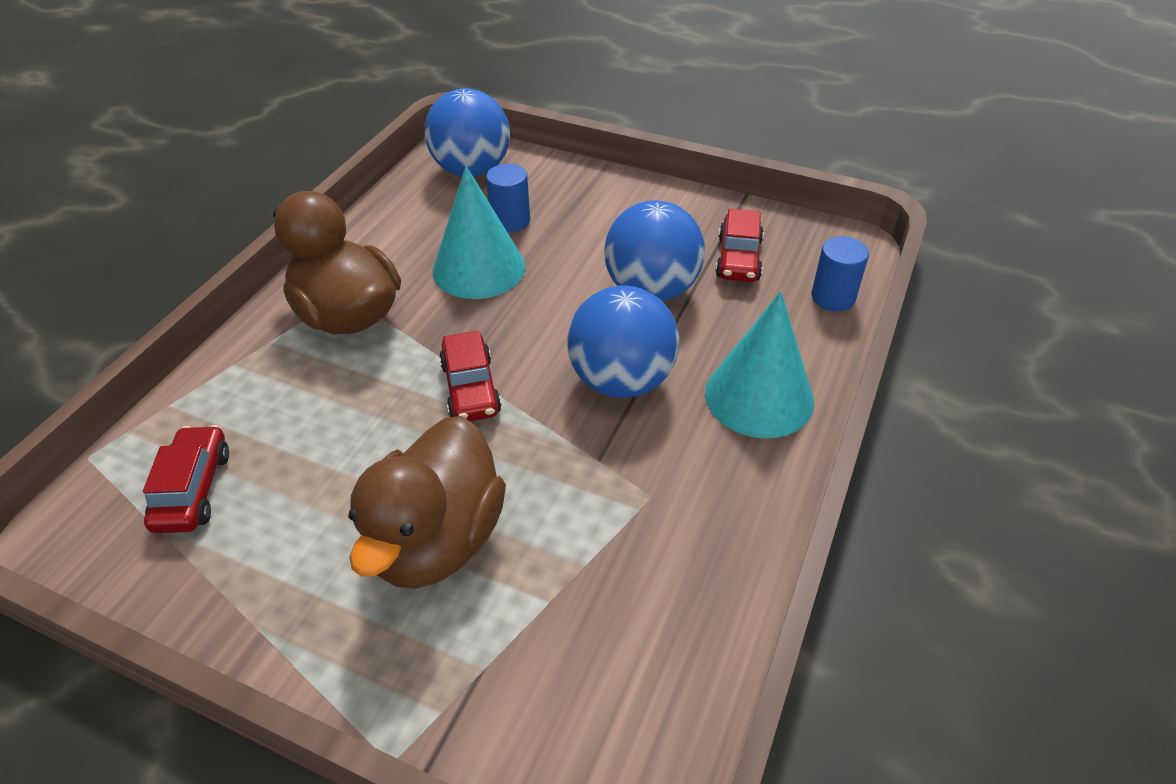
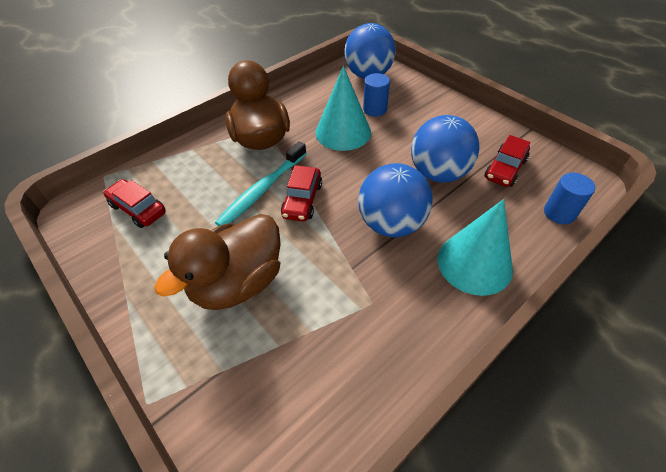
camera: 25 degrees right, 5 degrees up
red car [143,425,229,533] -> red car turned 75 degrees counterclockwise [104,179,166,228]
none -> turquoise toothbrush [215,141,307,226]

